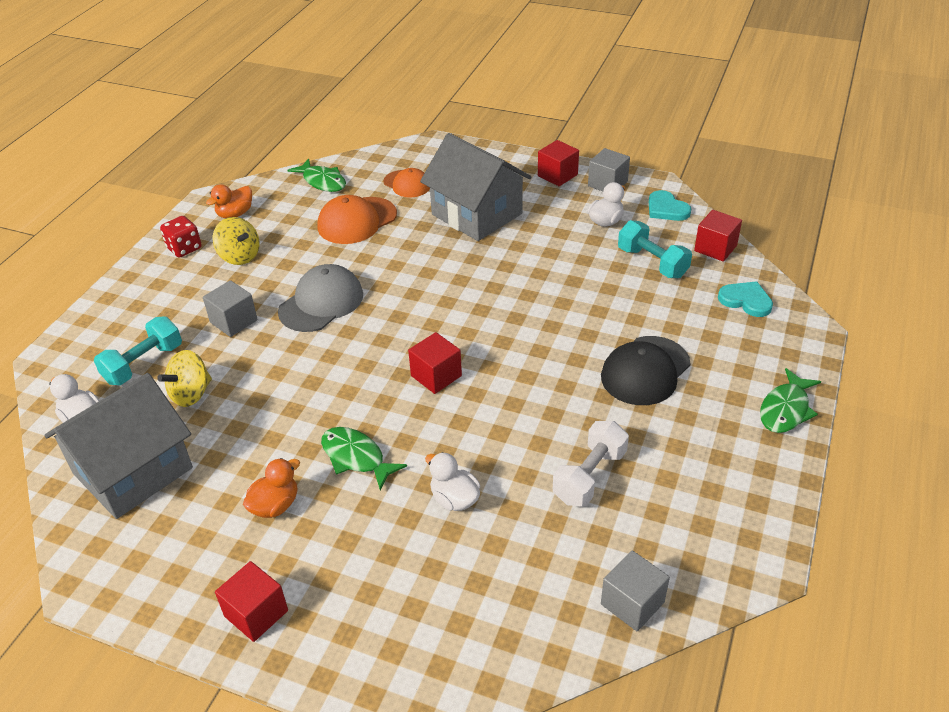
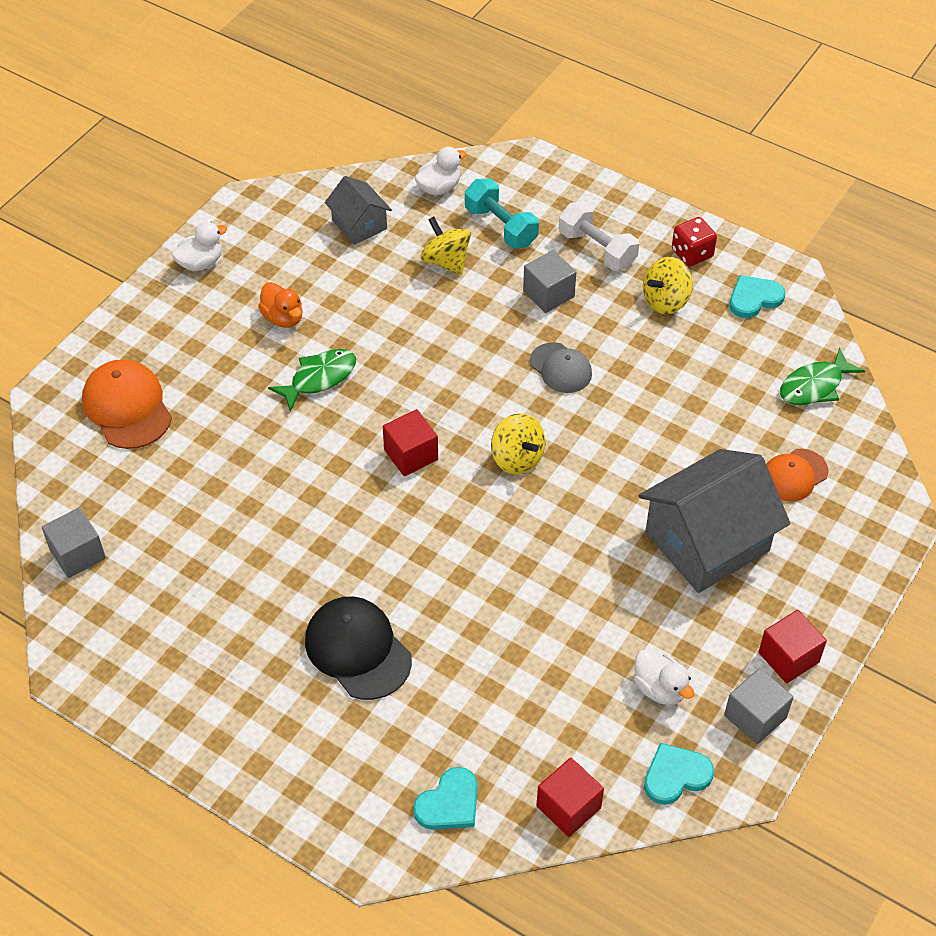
camera: 100 degrees right, 10 degrees up
grey house [44,373,193,519] -> grey house [325,176,392,245], size x0.53
orange duck [206,184,252,218] -> turquoise heart [729,275,785,318]
red cube [215,561,288,642] -> none
grey cap [278,264,363,332] -> grey cap [530,342,592,393], size x0.64
orange cap [317,195,397,244] -> orange cap moved to [82,359,172,449]
white duck [425,452,480,511] -> white duck moved to [172,222,227,271]
white dumbbell [553,421,629,507] -> white dumbbell moved to [559,201,639,271]
turquoise dumbbell [618,220,692,278] -> none
green fish [760,368,821,433] -> none
none -> yellow spinning top [491,413,545,475]

